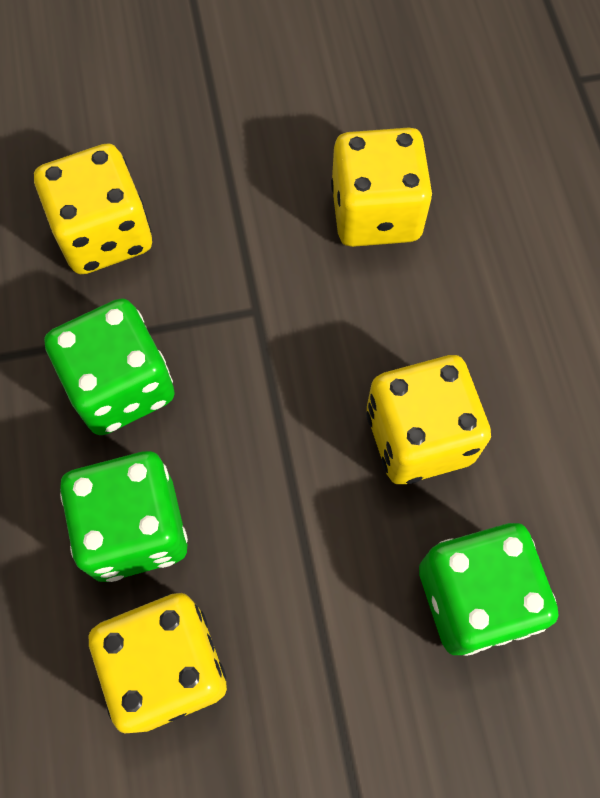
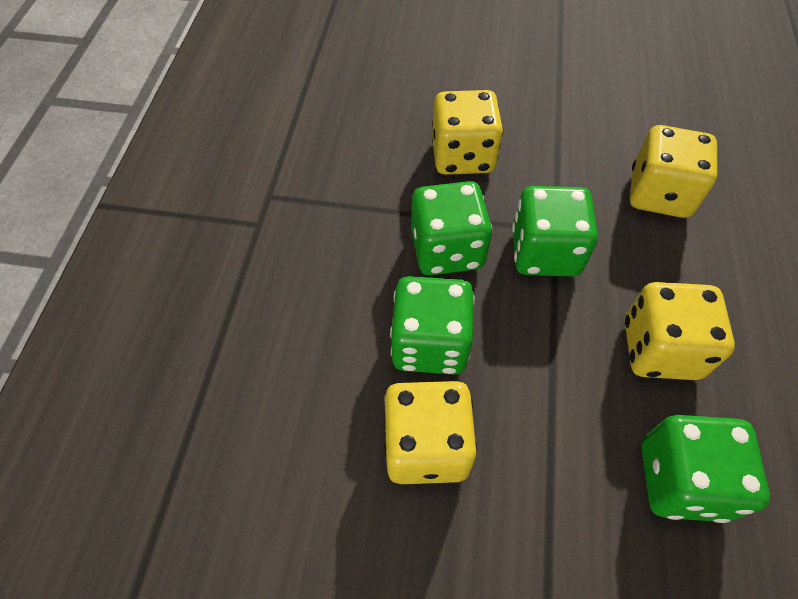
camera: 20 degrees right, 10 degrees down
none -> green dice [512,186,598,277]

